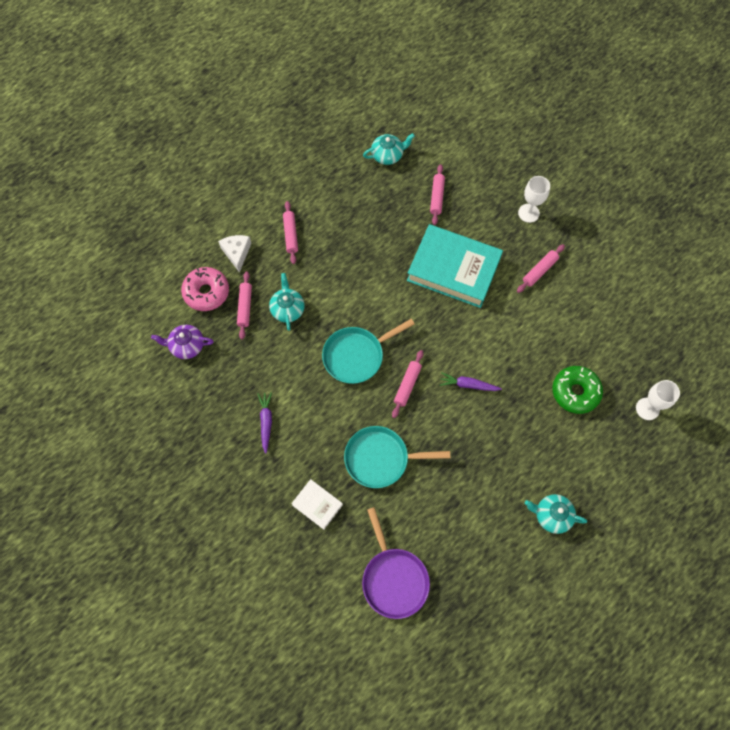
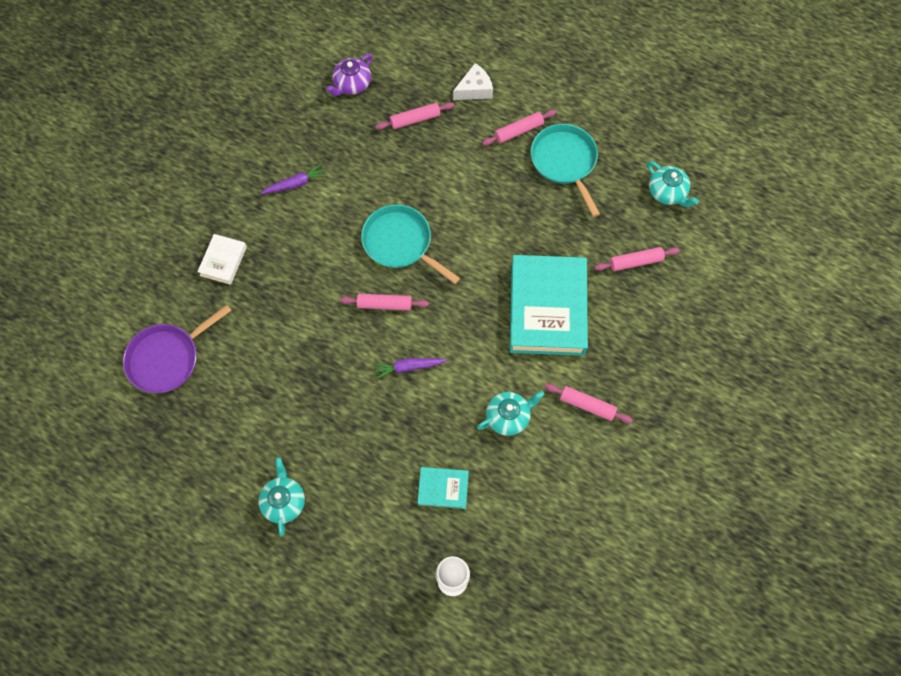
camera: 70 degrees right, 0 degrees up
purple teapot [151,325,214,359] -> purple teapot turned 120 degrees counterclockwise [326,54,373,96]
pink donut [181,267,229,311] -> none
turquoise teapot [269,273,305,331] -> turquoise teapot moved to [477,391,545,436]
turquoise pan [344,426,450,488] -> turquoise pan moved to [531,124,600,217]
purple carrot [440,372,502,391] -> purple carrot turned 90 degrees counterclockwise [373,358,447,379]
white goblet [518,176,550,223] -> none
green donut [552,366,603,414] -> turquoise book [417,467,469,509]

